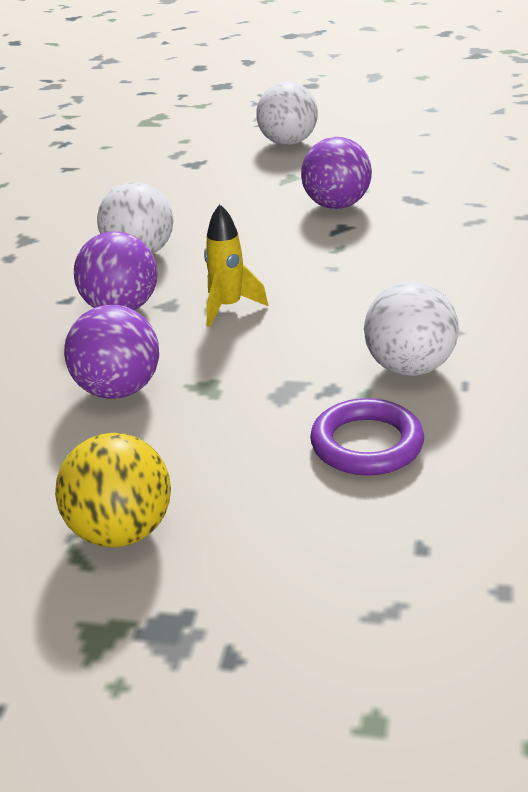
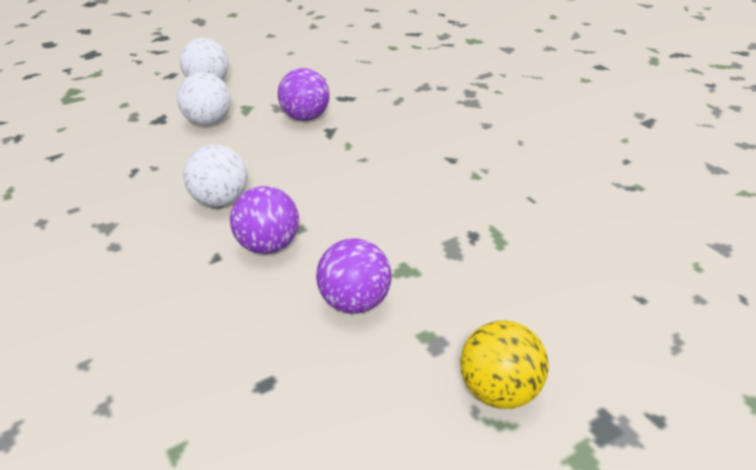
camera: 45 degrees left, 5 degrees up
yellow rocket [204,204,268,327] -> none
purple ring [310,398,424,476] -> none
white ball [364,282,459,376] -> white ball moved to [177,72,231,125]

